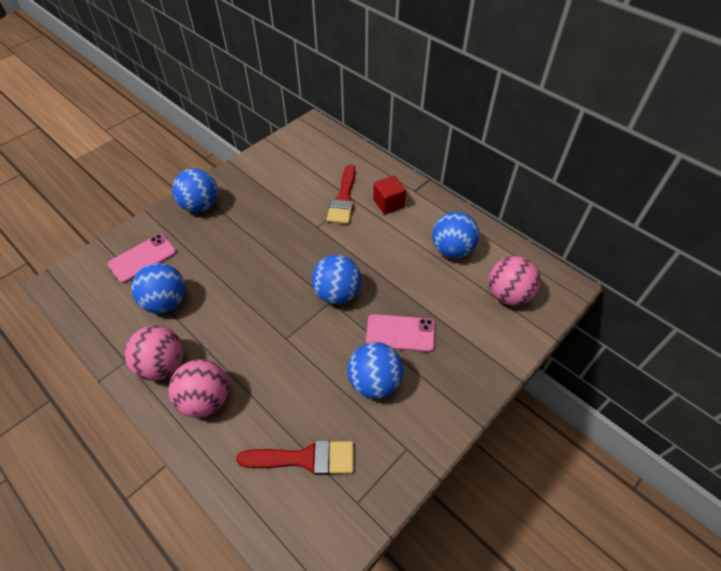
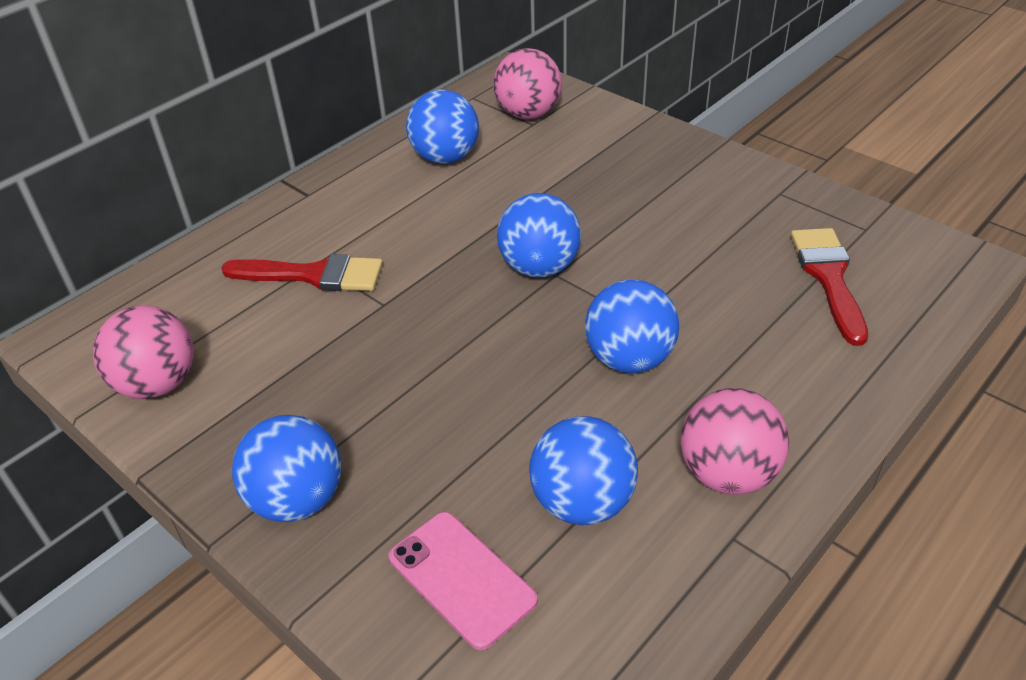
camera: 90 degrees left, 10 degrees down
pink ball [169,359,229,418] -> pink ball moved to [93,305,194,399]
blue ball [347,342,403,399] -> blue ball moved to [585,279,679,373]
pink phone [366,314,435,352] -> none
red cube [373,176,406,214] -> none

